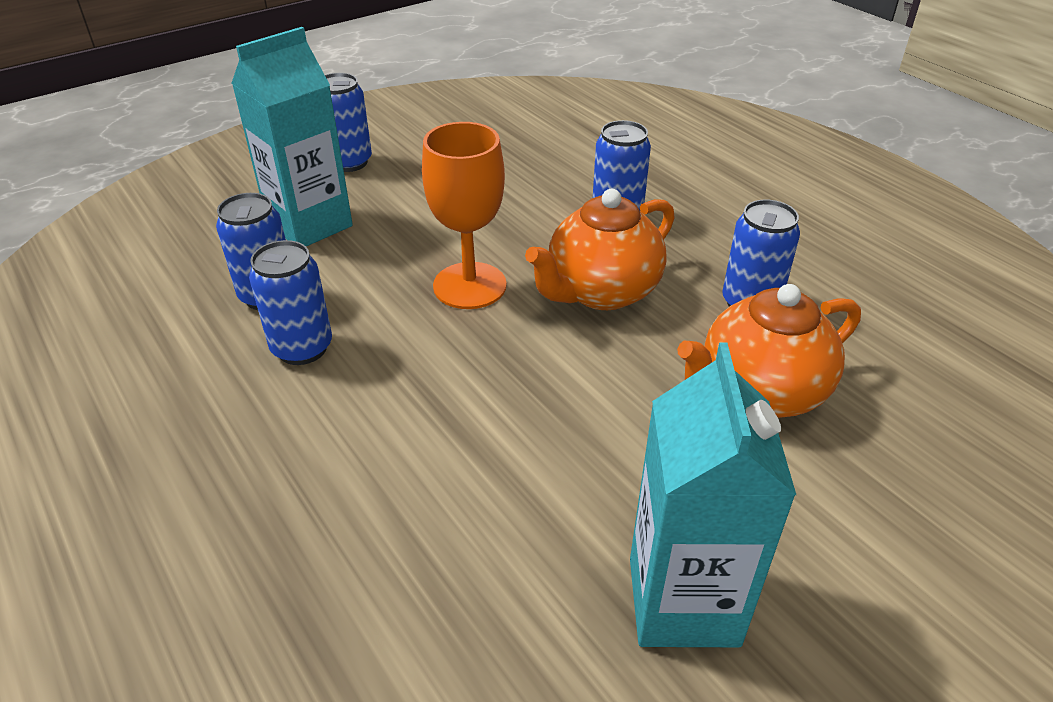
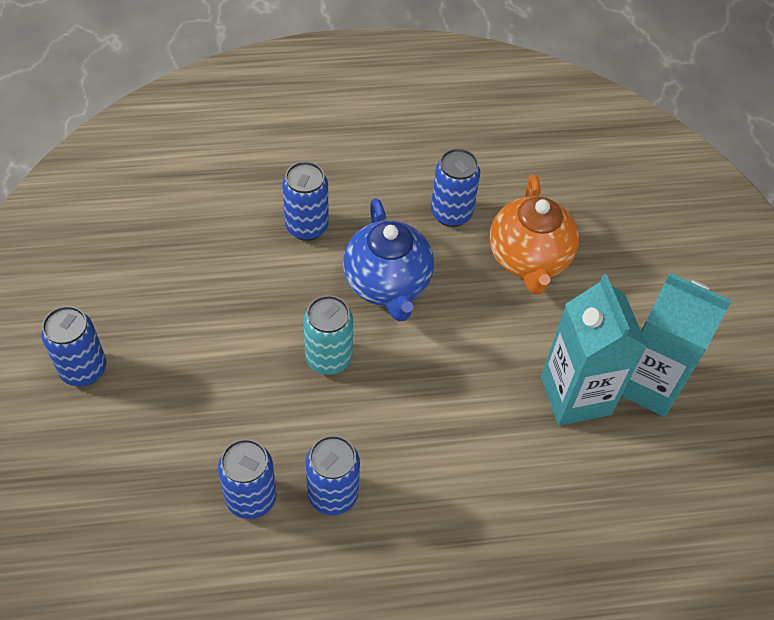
camera: 65 degrees left, 15 degrees up
turquoise carton [232,27,353,247] -> turquoise carton moved to [541,274,647,425]
orange goblet [422,122,507,309] -> turquoise can [303,295,353,375]
orange teapot [525,189,675,310] -> blue teapot [343,198,434,322]

